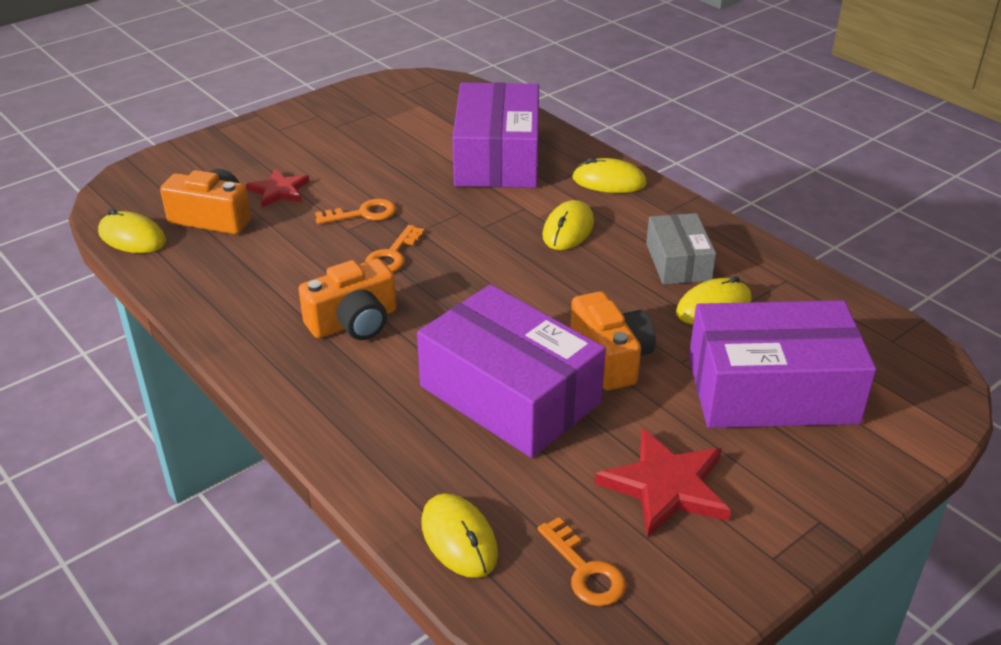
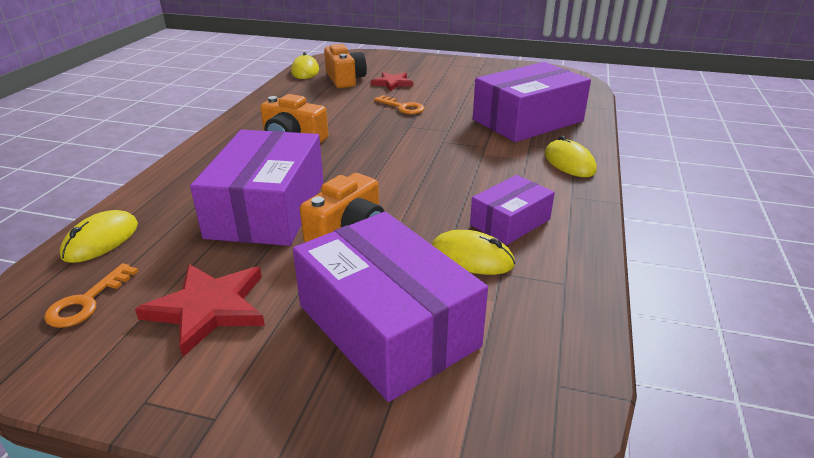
camera: 55 degrees right, 5 degrees down
orange key [365,225,425,272] -> none
yellow mouse [542,200,594,250] -> none
grey box [646,213,716,285] -> purple box [470,175,555,245]

